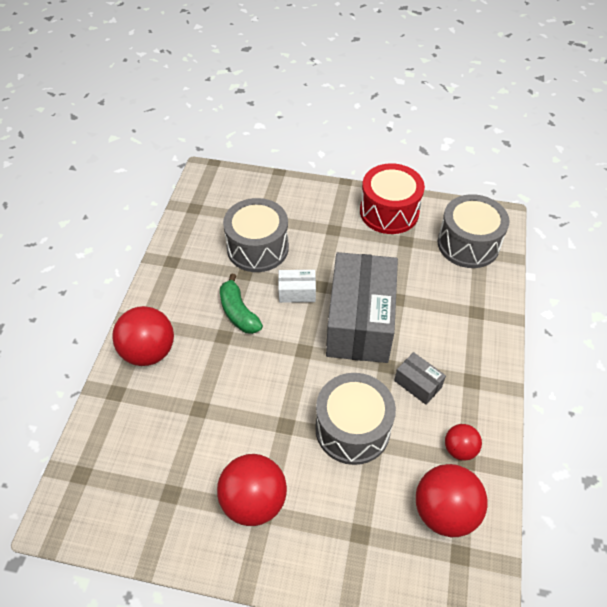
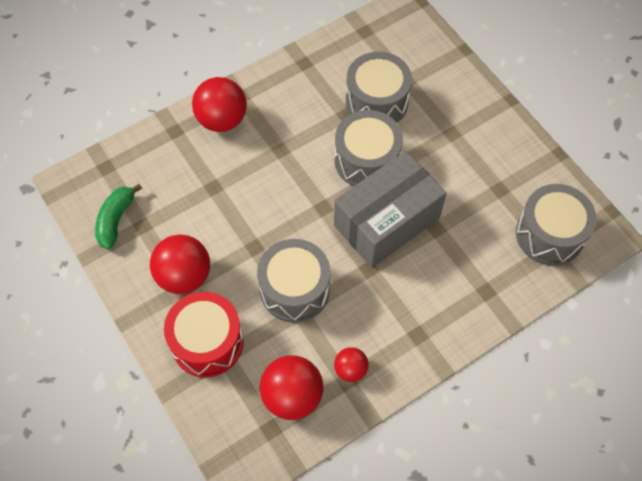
camera: 45 degrees right, 10 degrees up
green banana [220,273,263,334] -> green banana moved to [95,184,142,249]
white box [278,270,316,303] -> grey drum [335,110,403,186]
red drum [360,163,425,234] -> red drum moved to [164,292,244,377]
grey box [394,352,446,405] -> none

